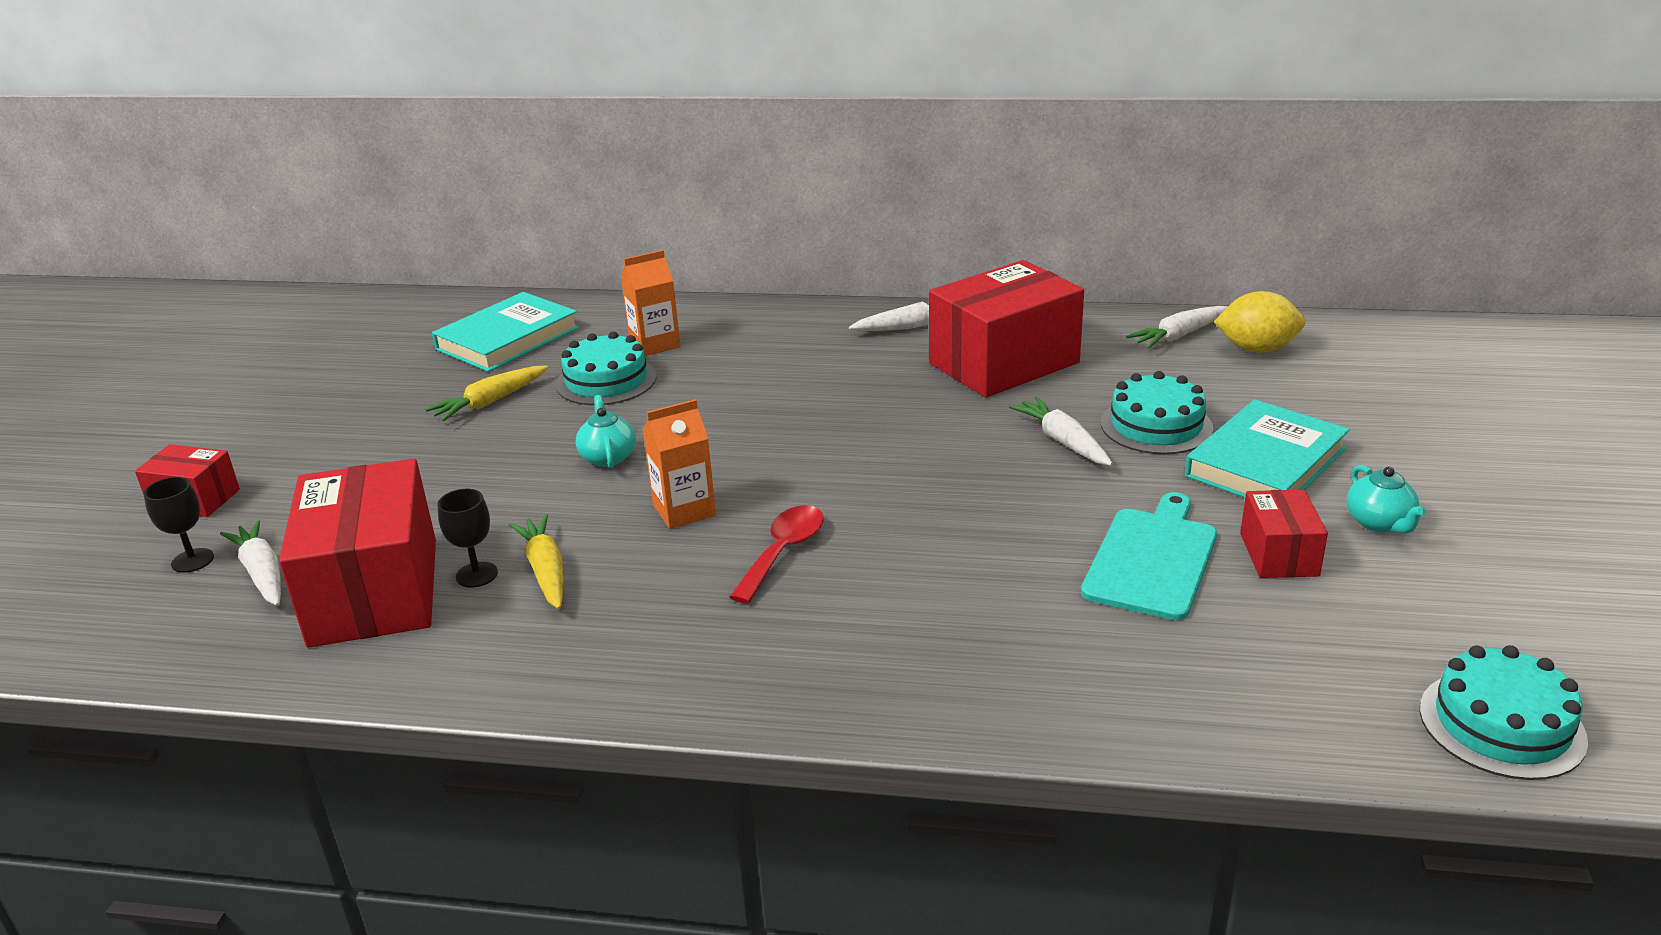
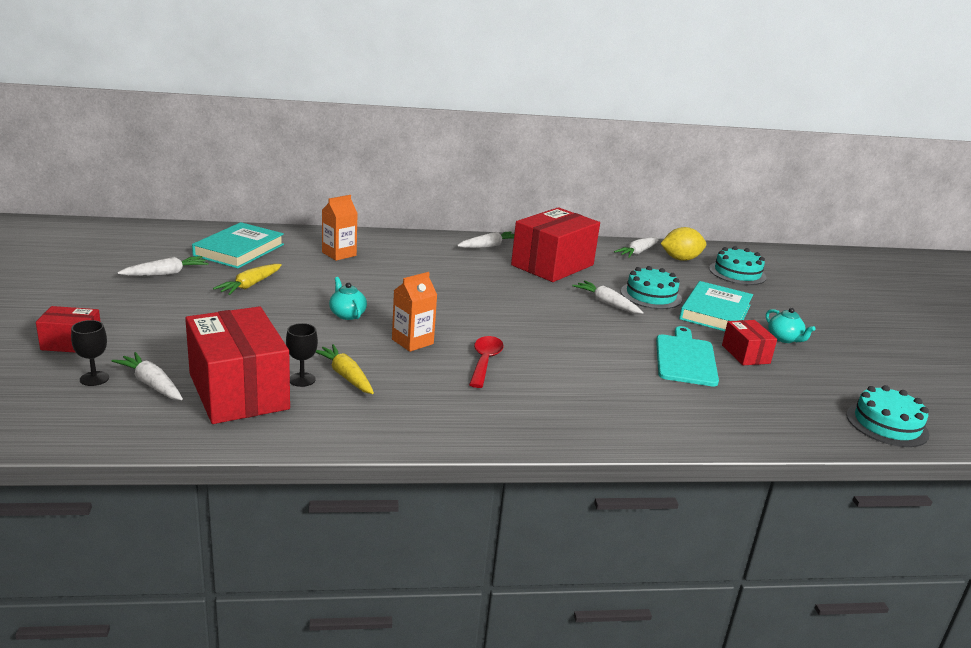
camera: 20 degrees left, 5 degrees down
turquoise cake [556,331,656,405] -> turquoise cake moved to [709,246,767,285]
none -> white carrot [117,256,208,276]

